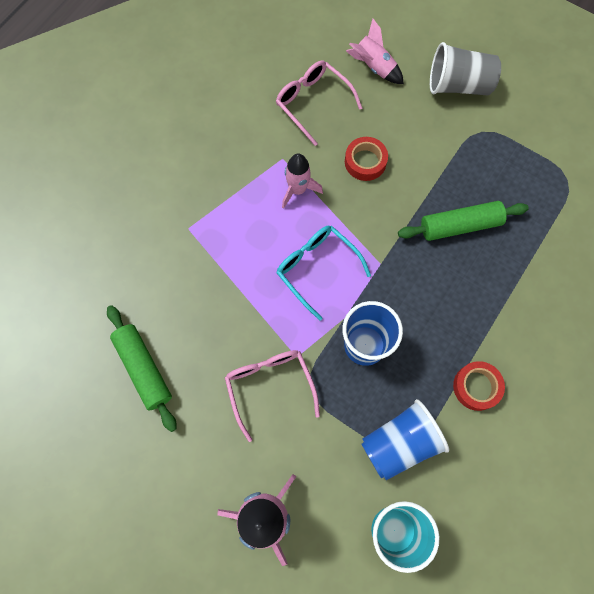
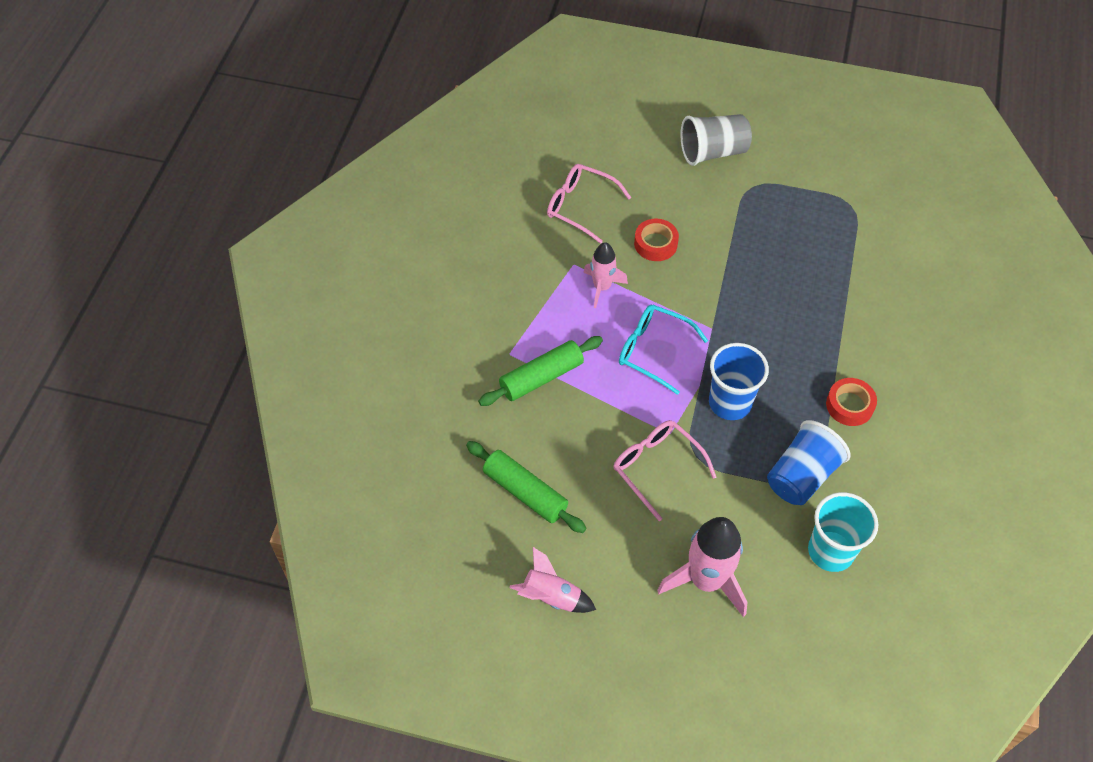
camera: 20 degrees left, 15 degrees down
pink rocket [346,18,404,84] -> pink rocket moved to [509,547,596,613]
green rolling pin [398,201,529,241] -> green rolling pin moved to [478,336,603,406]

